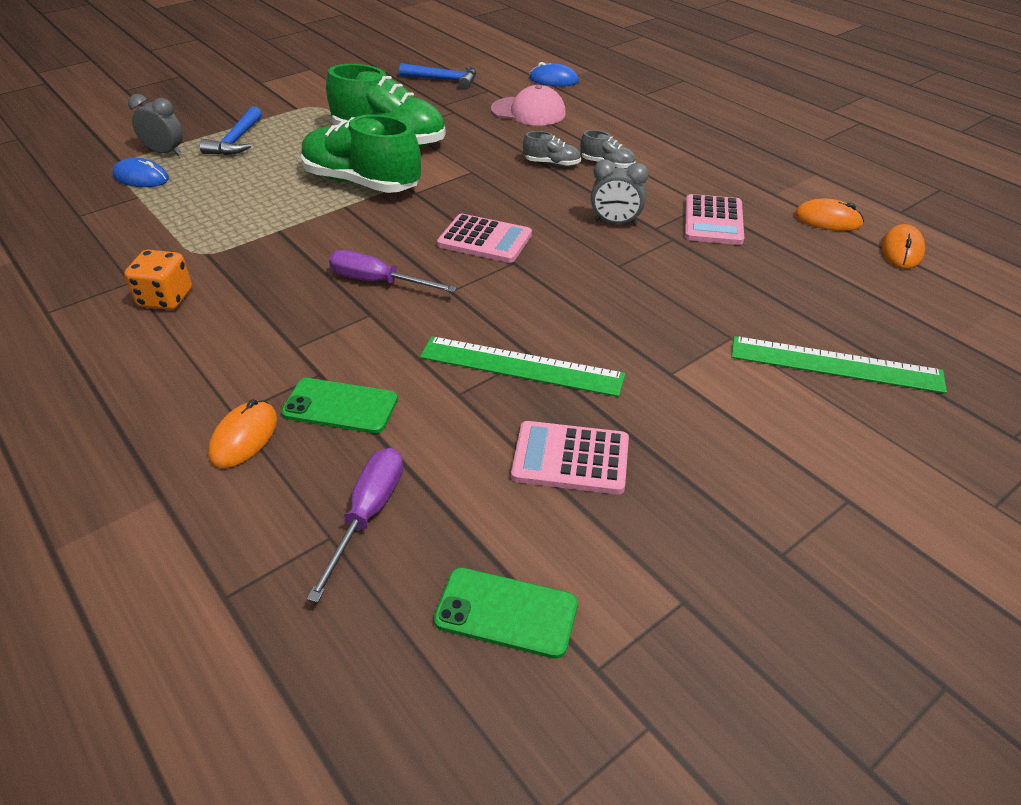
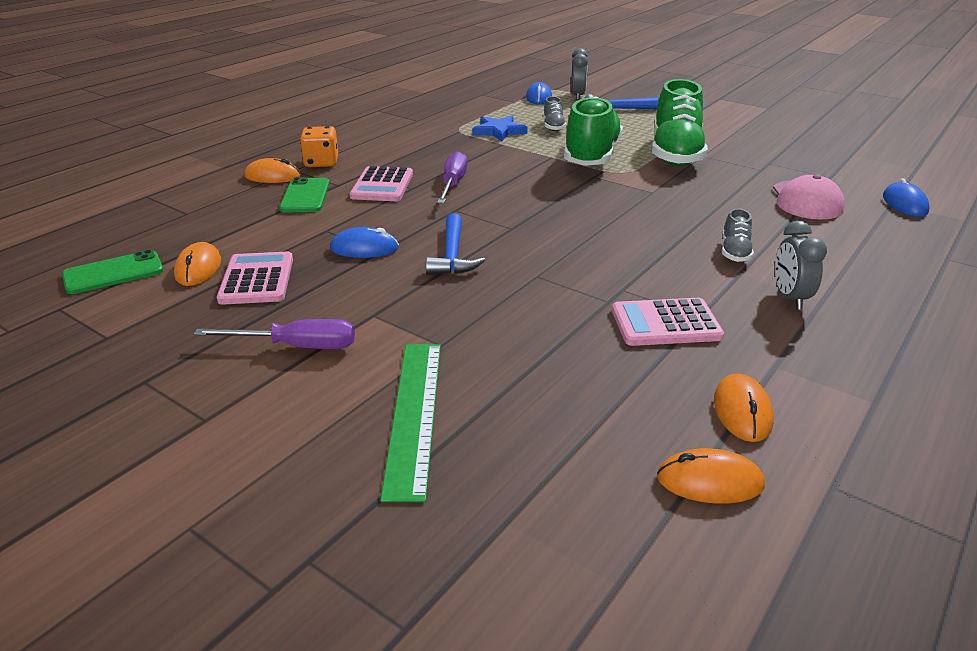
camera: 75 degrees right, 10 degrees down
orange dice [124,250,192,310] -> orange dice moved to [300,126,338,167]
purple screwdriver [307,448,403,603] -> purple screwdriver moved to [194,319,355,349]
blue hammer [399,63,476,90] -> blue hammer moved to [426,213,485,275]
green ruler [420,336,625,397] -> blue mouse [330,227,399,258]
green phone [434,567,578,659] -> green phone turned 60 degrees clockwise [62,250,163,294]
pink calculator [437,214,532,263] -> pink calculator moved to [350,166,413,201]
grey shoe [523,131,581,167] -> grey shoe moved to [543,96,566,131]
grey clock [591,159,649,226] -> grey clock moved to [775,220,827,310]
none -> orange mouse [174,242,221,286]
none -> blue star [472,116,528,141]

